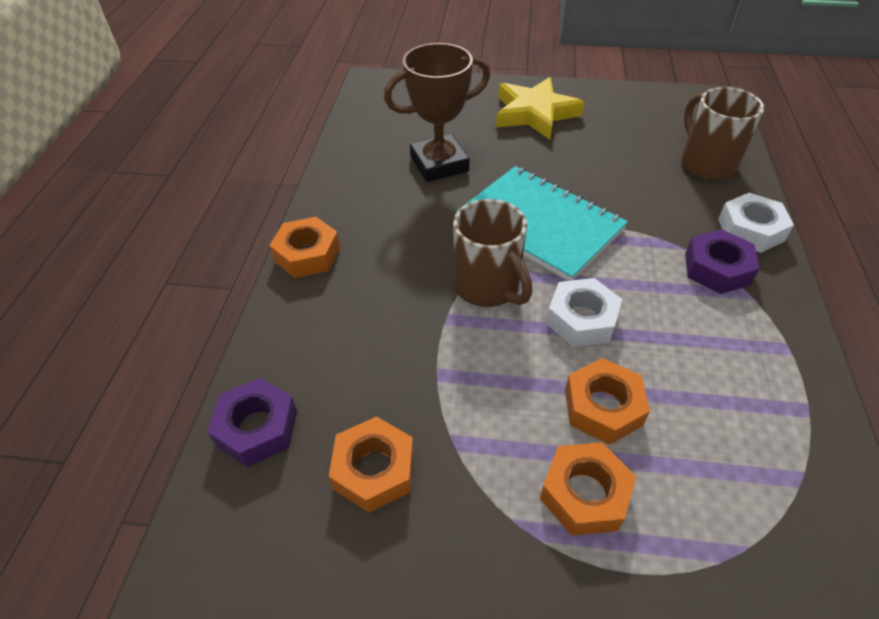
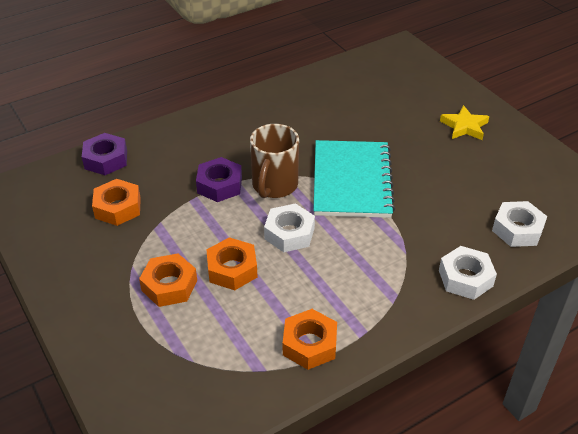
camera: 50 degrees right, 5 degrees down
orange nut [269,217,340,278] -> orange nut moved to [283,309,337,370]
brown trophy [384,43,490,182] -> none
yellow star [496,77,585,140] -> yellow star [440,105,489,140], size x0.63
brown mug [681,87,764,180] -> white nut [492,201,547,247]
purple nut [685,229,760,294] -> purple nut moved to [196,157,242,202]

